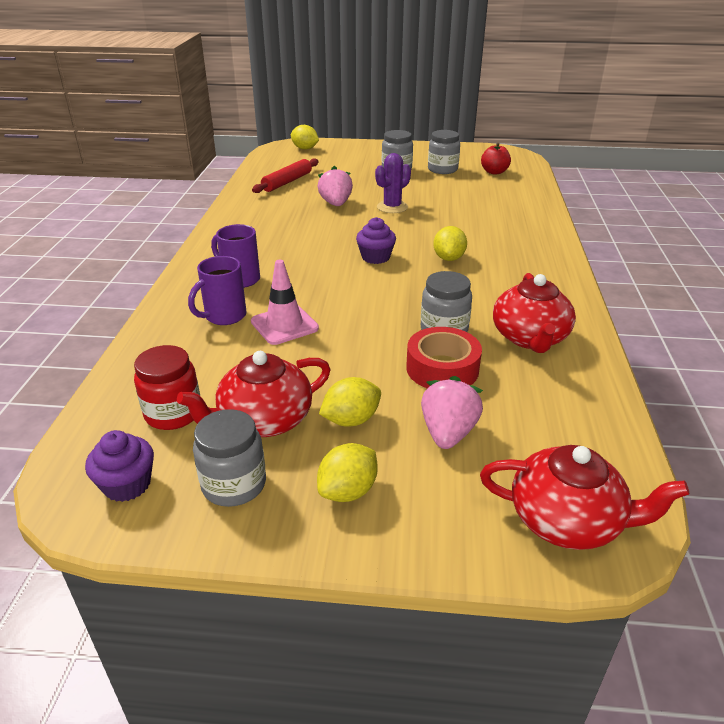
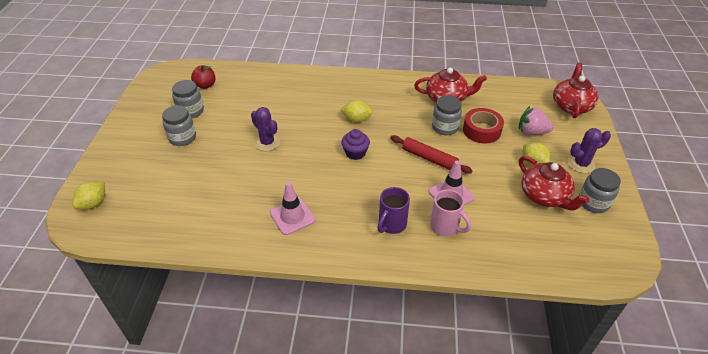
camera: 90 degrees left, 10 degrees up
purple cupcake [85,430,154,502] -> none
red jar [134,345,200,430] -> none
purple mug [188,256,247,325] -> pink mug [430,189,471,236]
red rolling pin [252,158,319,193] -> red rolling pin moved to [390,135,473,174]
yellow lemon [317,443,378,502] -> purple cactus [568,128,611,173]
pink strawberry [318,166,353,206] -> none
none -> pink traffic cone [270,182,316,235]

